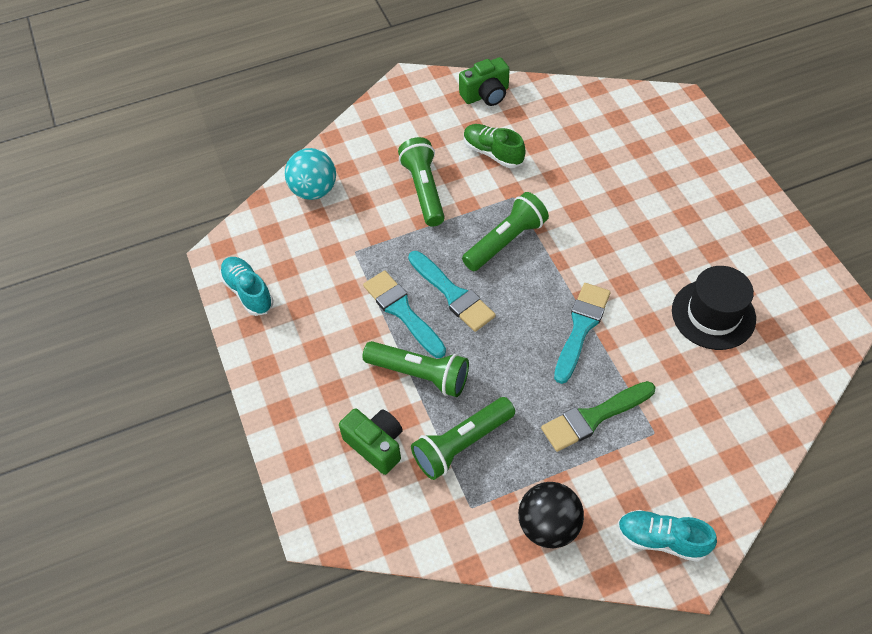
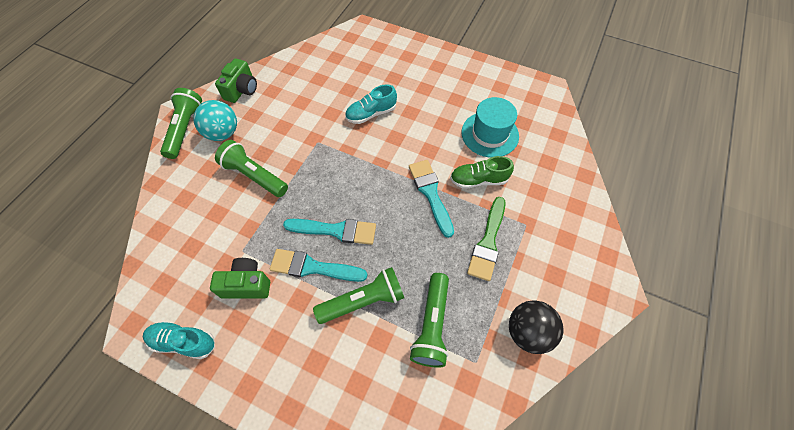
camera: 45 degrees left, 5 degrees up
turquoise ball [285,148,336,200] -> turquoise ball moved to [194,100,237,141]
green camera [339,408,403,475] -> green camera moved to [210,258,270,299]
green flashlight [462,192,549,271] -> green flashlight moved to [160,88,202,159]
green shoe [464,124,525,168] -> green shoe moved to [450,156,514,189]
turquoise shoe [618,510,717,562] -> turquoise shoe moved to [345,84,397,124]
black hat [672,266,756,350] -> turquoise hat [462,97,519,158]

